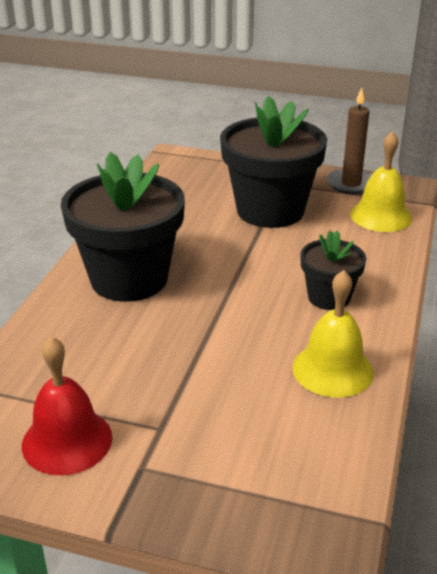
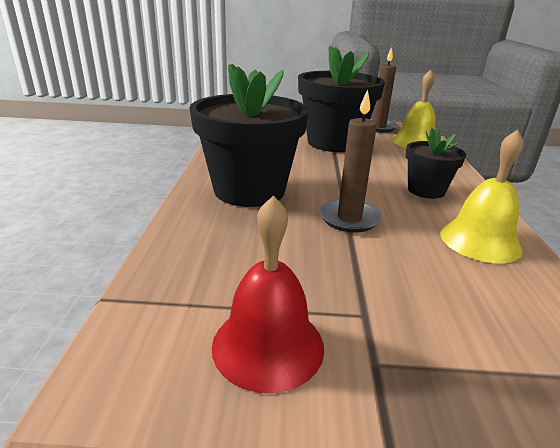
camera: 15 degrees left, 5 degrees down
none -> brown candle [319,90,382,233]

